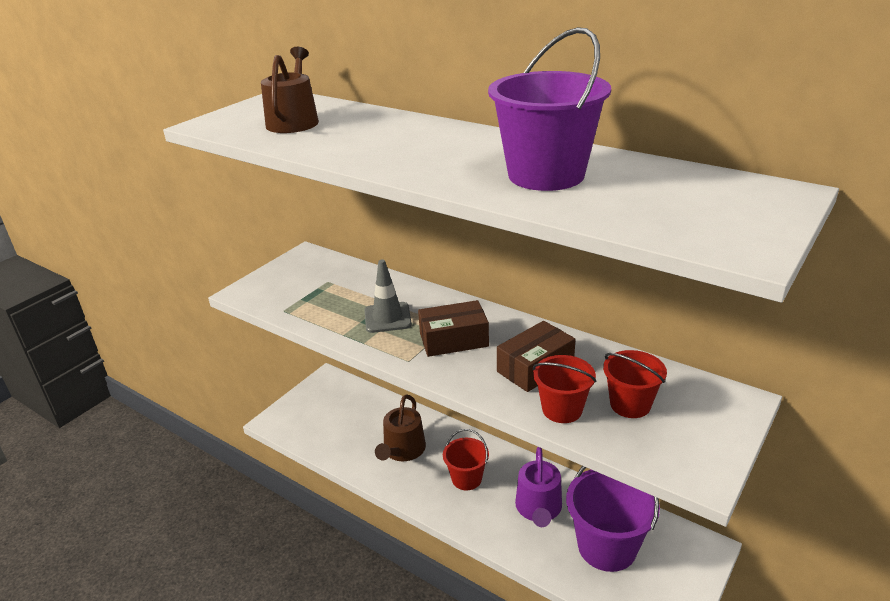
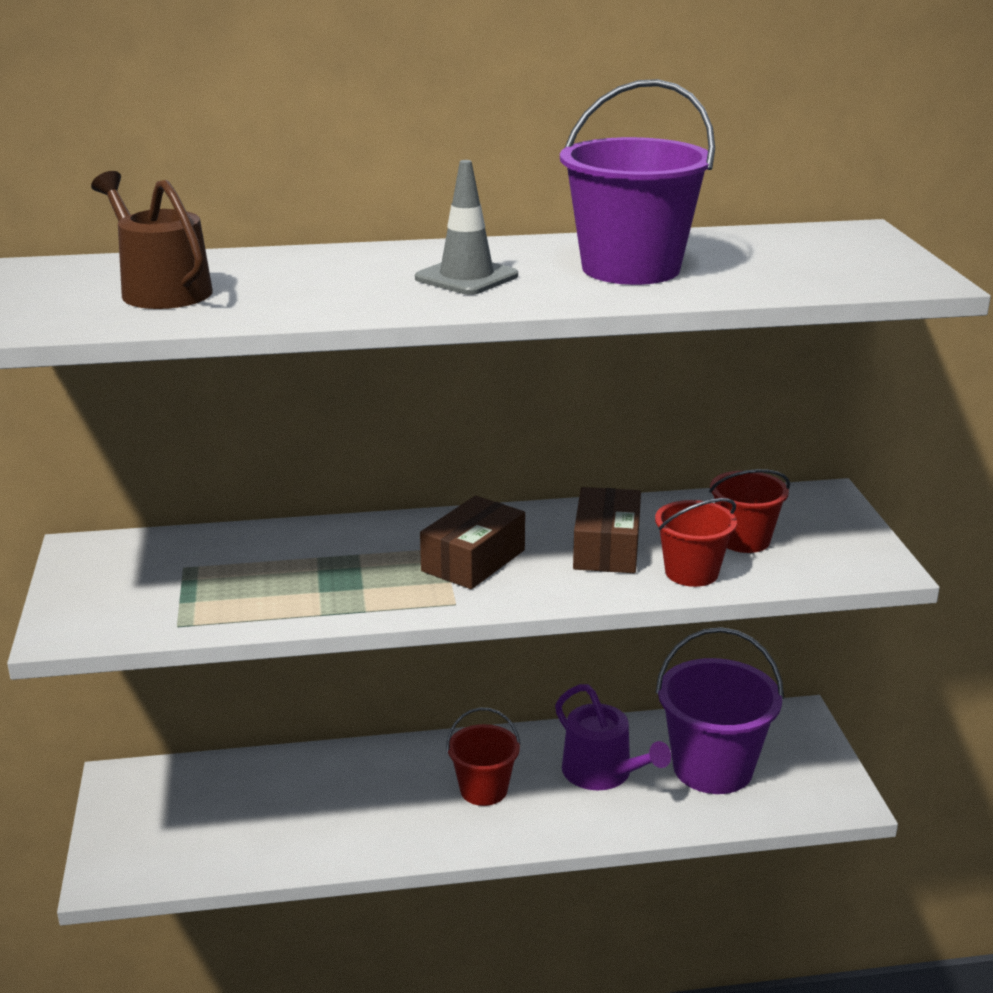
camera: 45 degrees left, 5 degrees down
grey traffic cone [365,260,412,333] -> grey traffic cone moved to [415,160,518,295]
brown watering can [375,394,426,461] -> none

